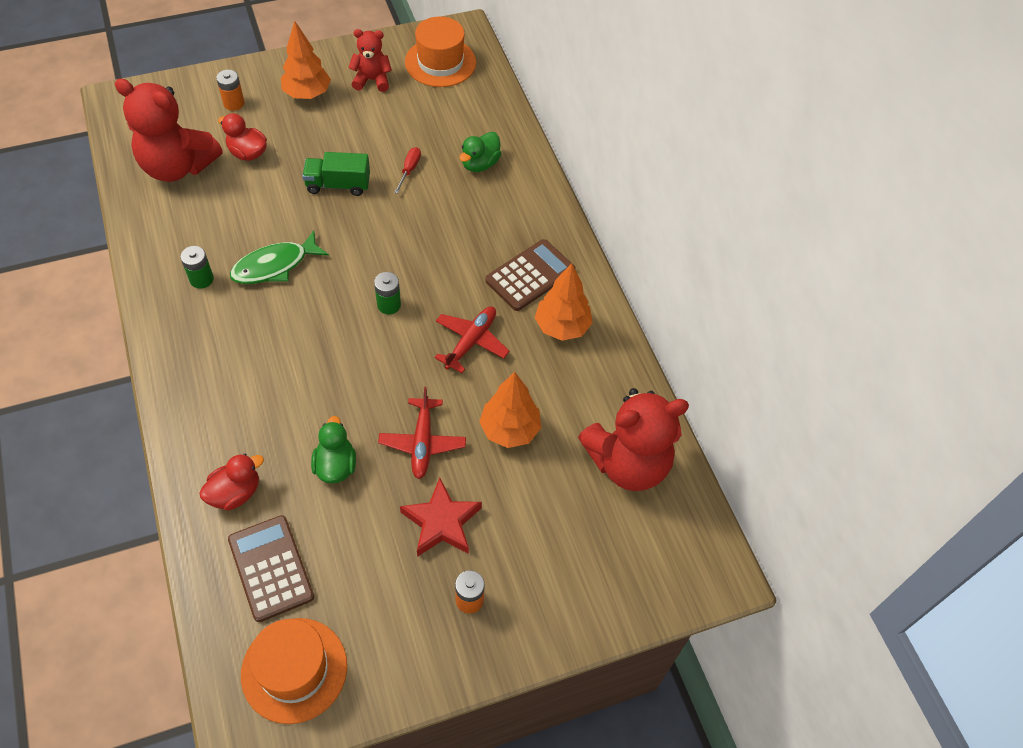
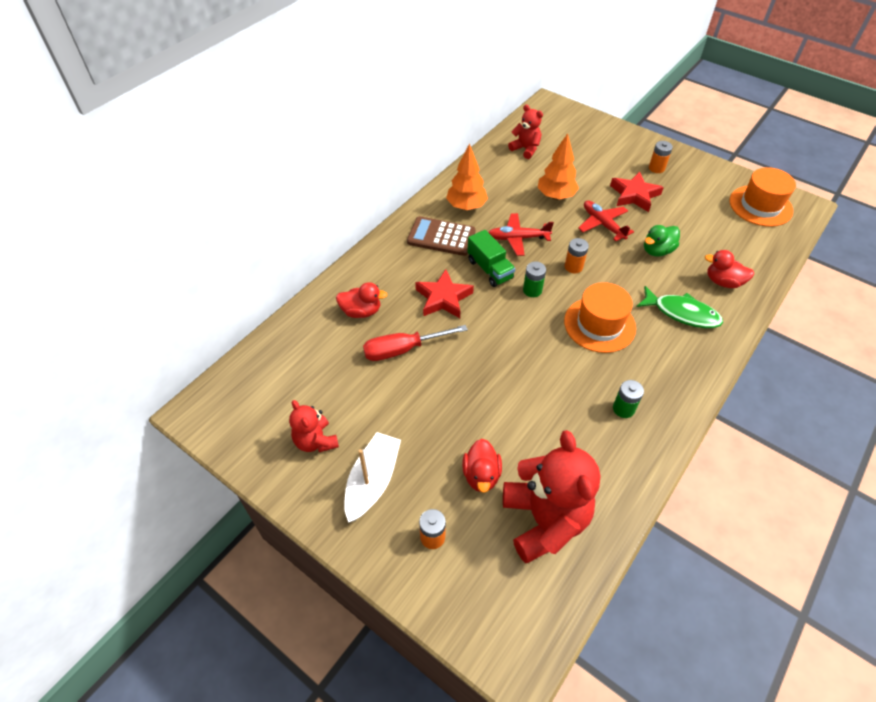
camera: 120 degrees left, 5 degrees down
brown calculator [228,515,314,622] -> none
green fish [230,230,329,284] -> green fish moved to [636,286,723,328]
orange tree [281,21,331,99] -> white boat [344,432,401,523]
green truck [302,152,370,196] -> green truck moved to [467,230,515,287]
red plane [378,387,466,479] -> red plane turned 90 degrees counterclockwise [578,201,634,241]
red screwdriver [394,147,421,193] -> red screwdriver [363,325,468,361], size x1.83
orange hat [405,17,476,87] -> orange hat moved to [564,282,636,353]
green duck [460,132,502,172] -> red duck [336,282,387,318]
red teddy bear [578,388,689,491] -> red teddy bear [508,105,543,159], size x0.54
none -> red star [415,269,474,318]
none -> orange battery [565,238,589,273]

